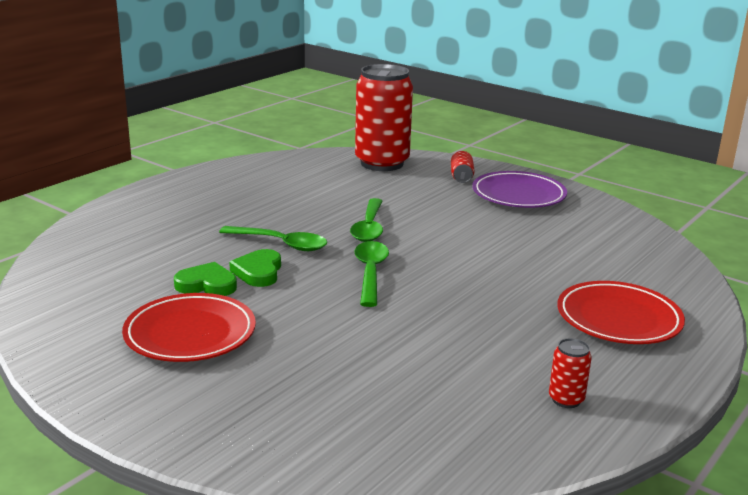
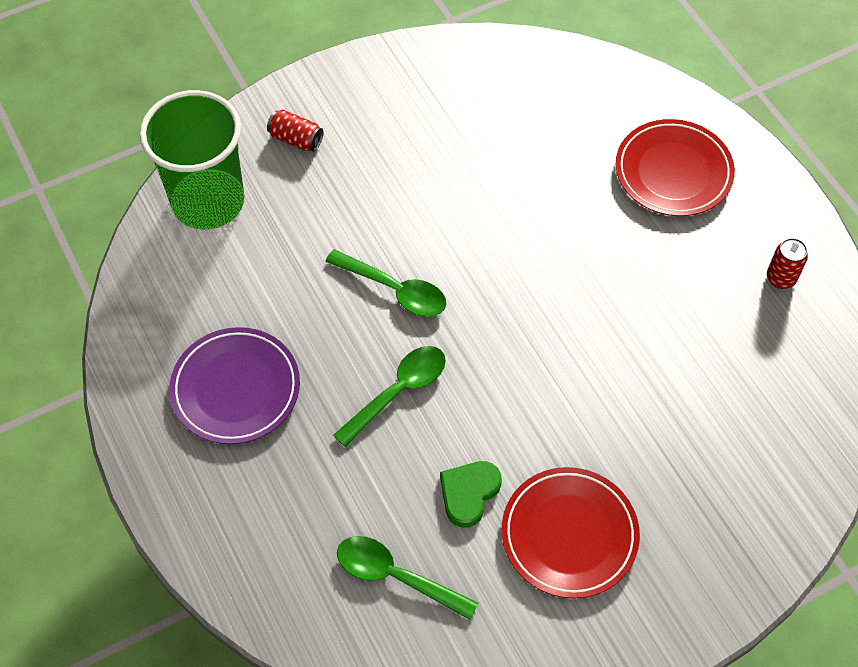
camera: 65 degrees left, 35 degrees up
green heart [229,249,281,287] -> none
green spoon [354,241,389,307] -> green spoon moved to [337,536,478,620]
red can [355,64,413,171] -> green cup [140,90,244,230]
purple plate [472,171,567,208] -> purple plate moved to [169,327,300,444]

